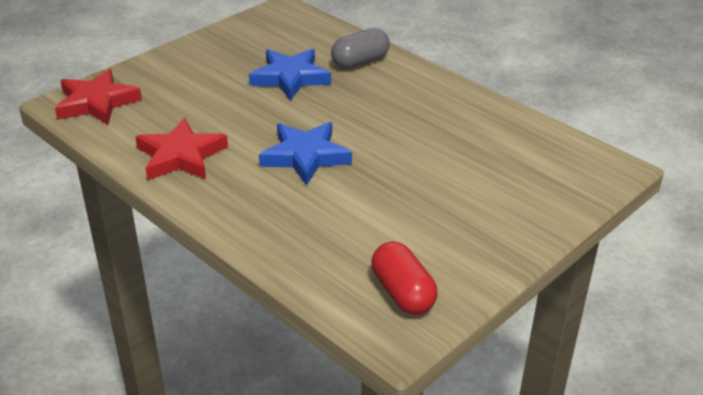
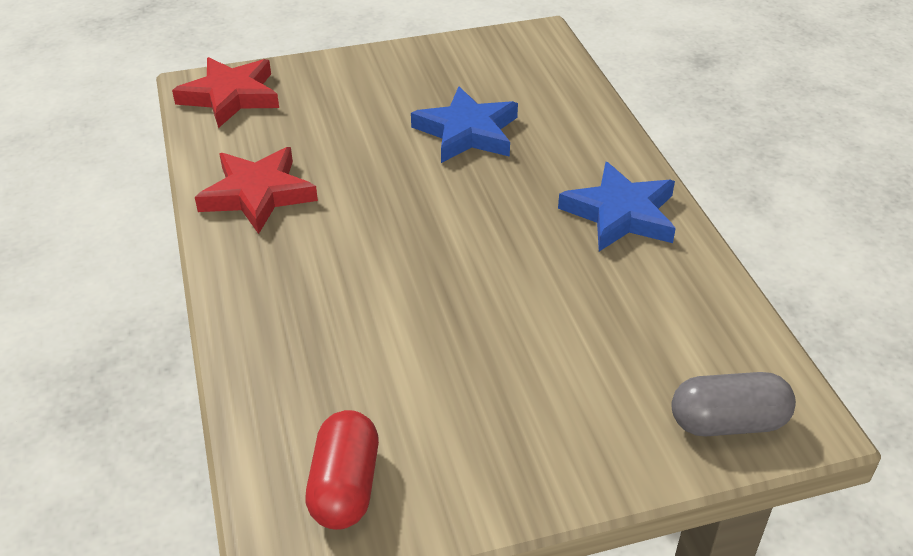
camera: 30 degrees right, 5 degrees up
blue star [259,122,352,186] -> blue star moved to [558,162,676,251]
grey capsule [331,28,390,69] -> grey capsule moved to [672,372,796,436]

